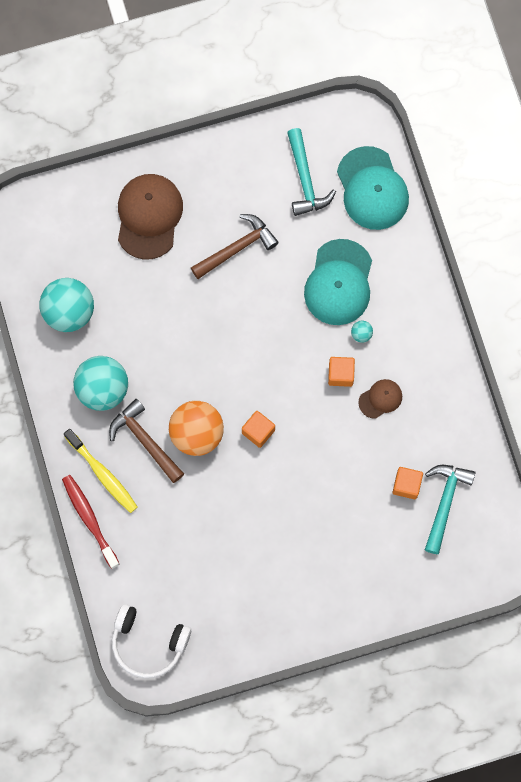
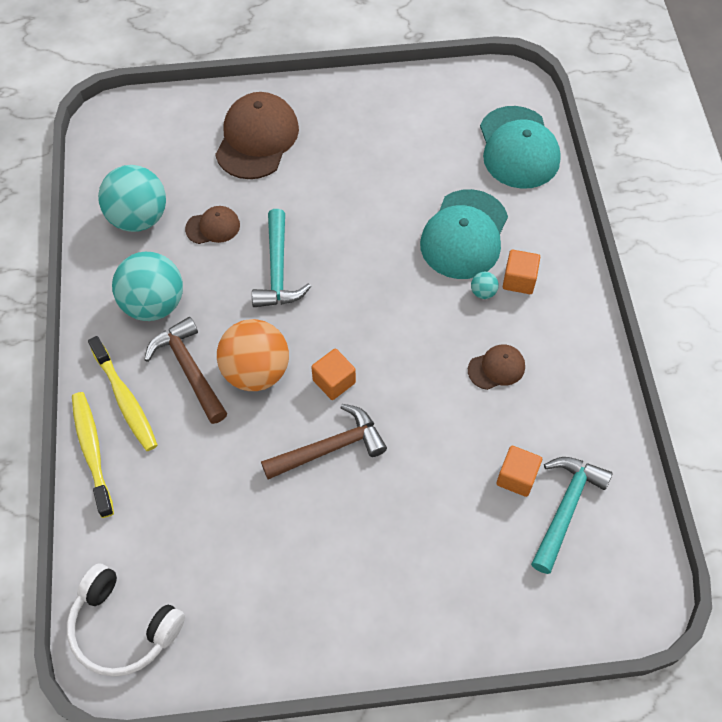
camera: 10 degrees right, 15 degrees down
red toothbrush [62,475,120,569] -> yellow toothbrush [72,392,114,518]
brown hammer [191,214,279,279] -> brown hammer moved to [261,404,387,479]
turquoise hammer [287,128,336,216] -> turquoise hammer moved to [252,209,311,307]
orange cube [328,357,355,387] -> orange cube moved to [503,250,540,294]
none -> brown cap [185,206,240,244]

